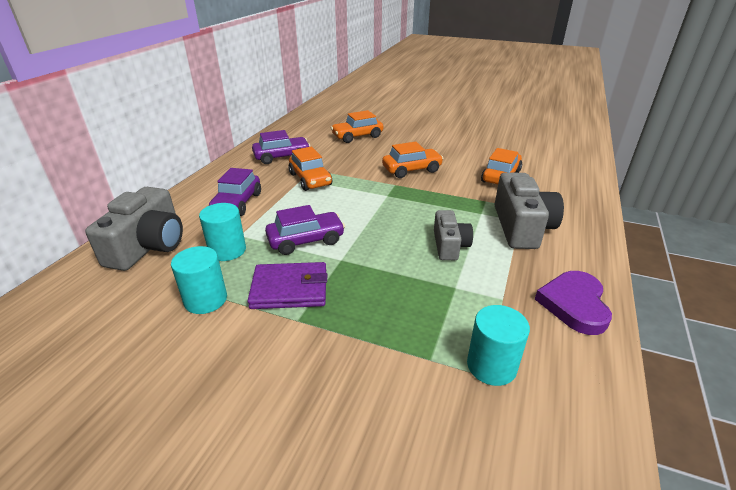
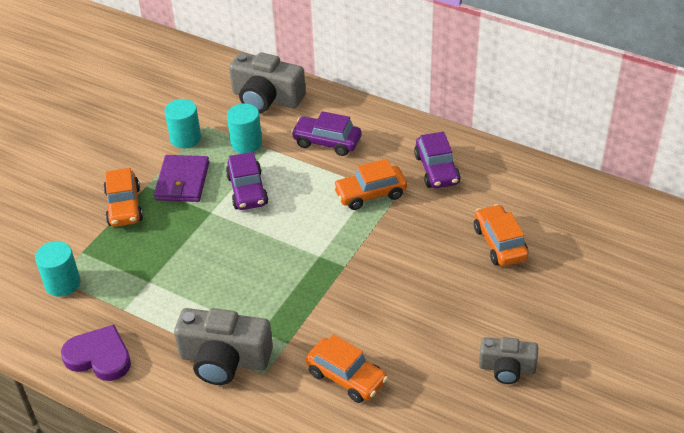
camera: 100 degrees right, 10 degrees up
orange car [382,142,444,178] -> orange car moved to [103,168,143,227]
grey camera [434,210,473,260] -> grey camera moved to [479,337,538,384]

